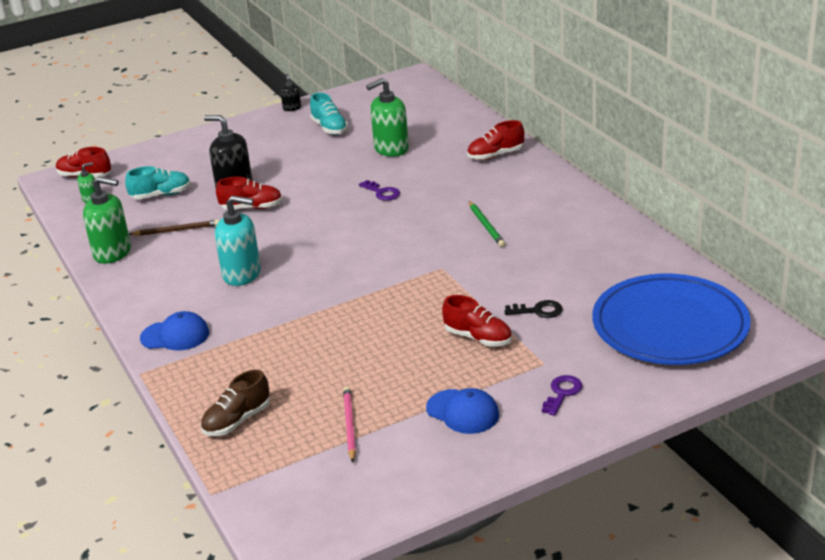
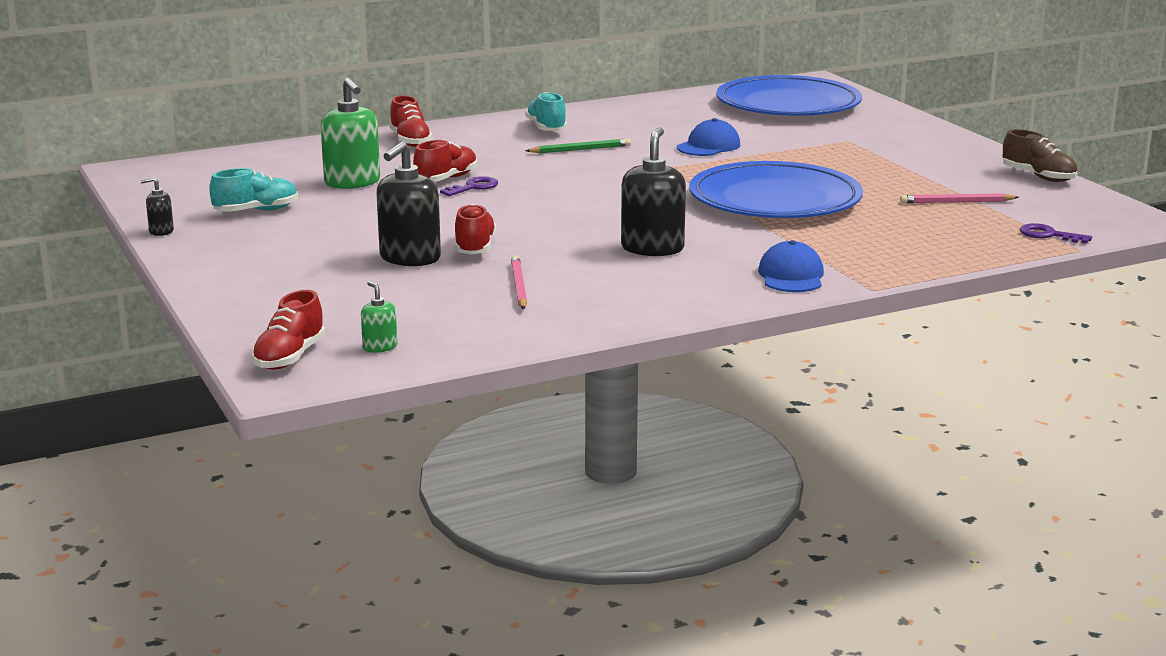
camera: 90 degrees left, 10 degrees down
green soap dispenser [83,176,131,264] -> none
turquoise shoe [125,166,191,199] -> turquoise shoe moved to [525,92,567,131]
brown pencil [129,220,219,236] -> pink pencil [511,255,527,310]
brown shoe [201,370,270,436] -> brown shoe moved to [1003,129,1077,182]
turquoise soap dispenser [215,195,261,286] -> black soap dispenser [621,127,686,256]
blue cap [426,388,499,434] -> blue cap moved to [677,118,740,156]
red shoe [442,295,512,347] -> red shoe moved to [413,140,477,182]
black key [504,300,563,318] -> none
purple key [542,375,582,416] -> purple key moved to [1020,223,1092,244]
none -> blue plate [689,161,863,218]

